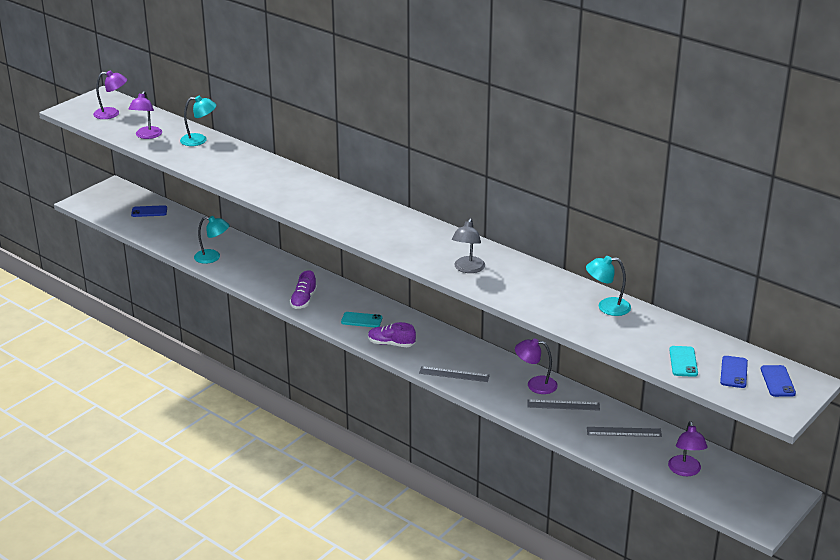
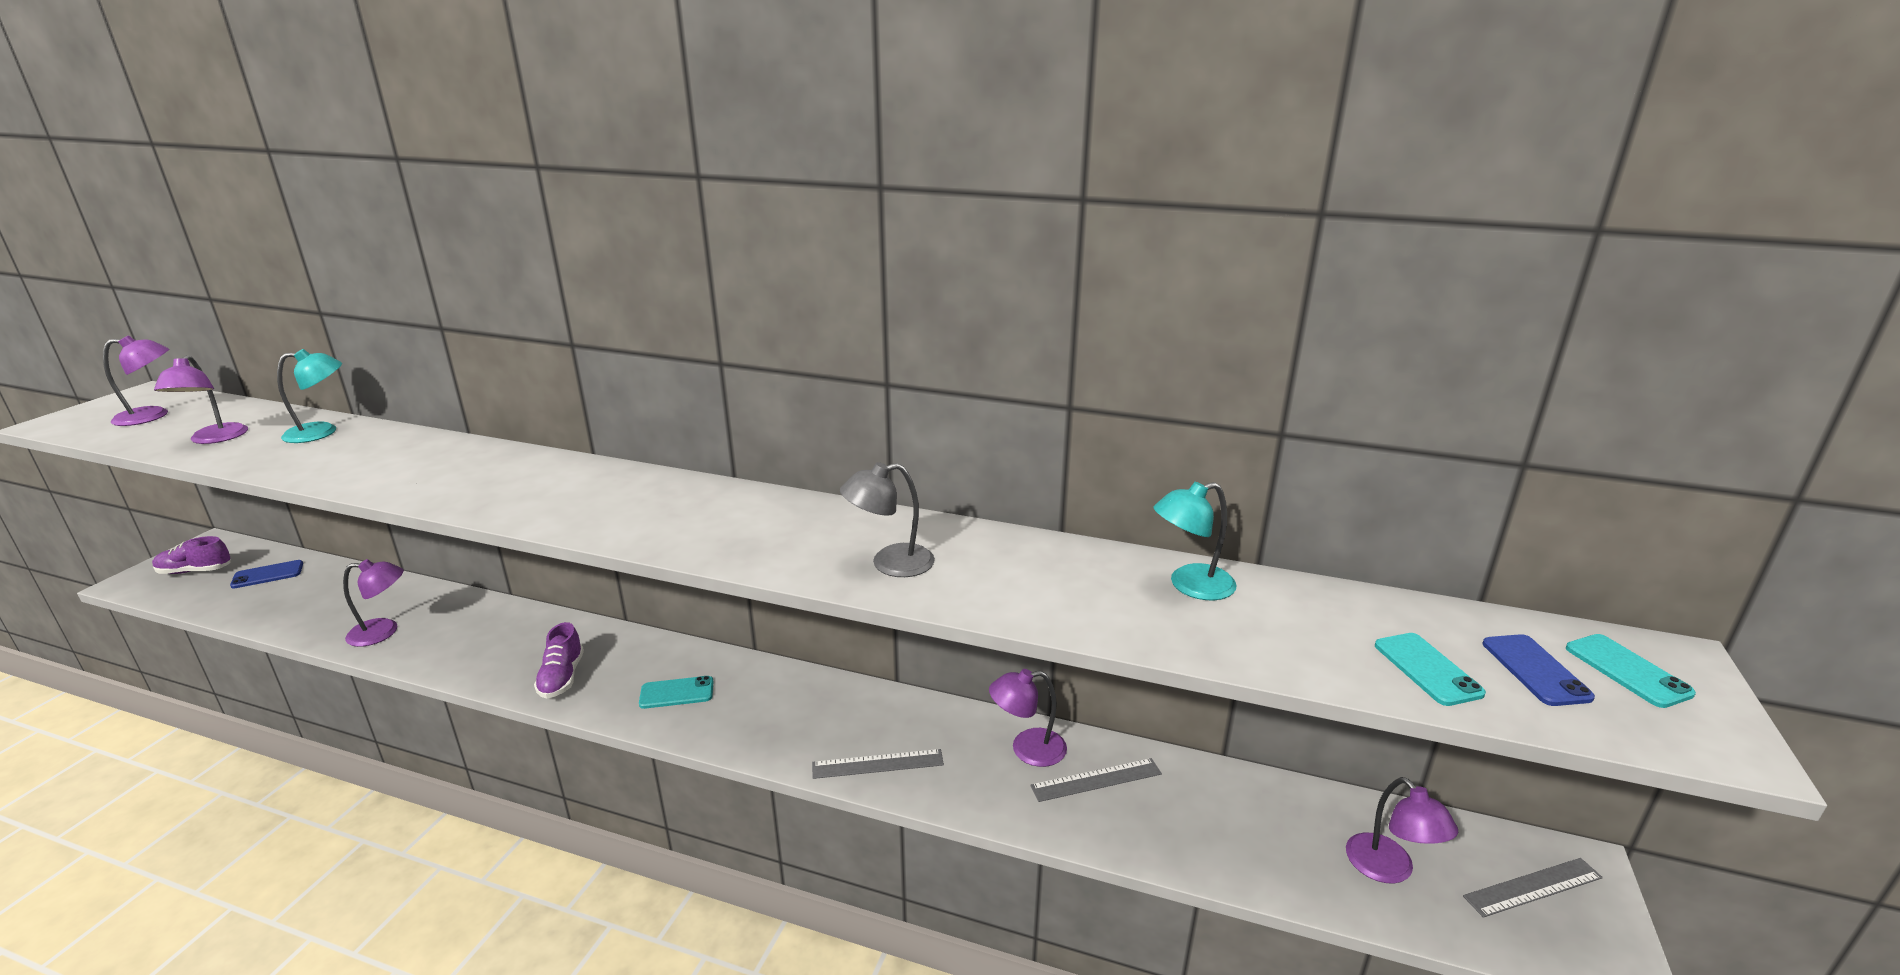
camera: 20 degrees left, 5 degrees down
turquoise lamp [194,216,229,264] -> purple lamp [343,559,404,647]
purple shoe [368,322,416,347] -> purple shoe moved to [152,536,231,574]
grey lamp [452,218,485,273] -> grey lamp turned 75 degrees clockwise [840,462,935,577]
grey ruler [587,427,662,437] -> grey ruler moved to [1463,858,1603,918]
blue phone [761,365,796,397] -> turquoise phone [1566,634,1696,708]

